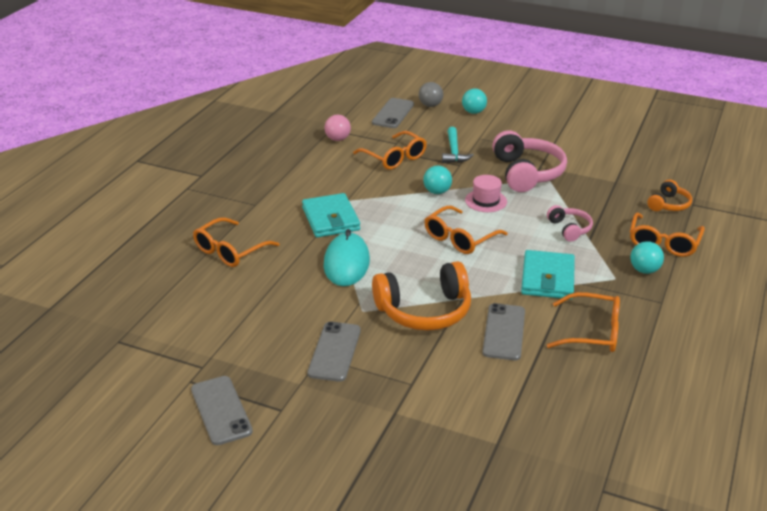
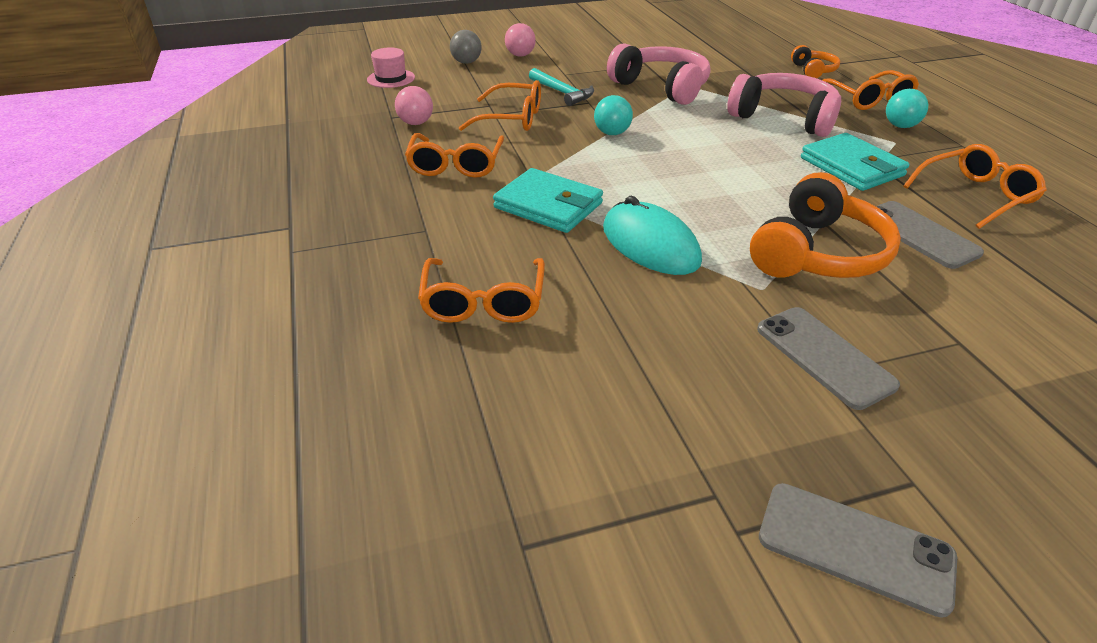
camera: 40 degrees left, 5 degrees up
grey phone [372,98,414,128] -> none
orange glasses [424,206,508,254] -> orange glasses moved to [405,133,504,178]
turquoise ball [462,89,487,114] -> pink ball [505,23,536,57]
pink hat [465,175,507,212] -> pink hat moved to [367,47,415,88]
pink headphones [547,205,593,242] -> pink headphones [727,73,841,137], size x1.90

